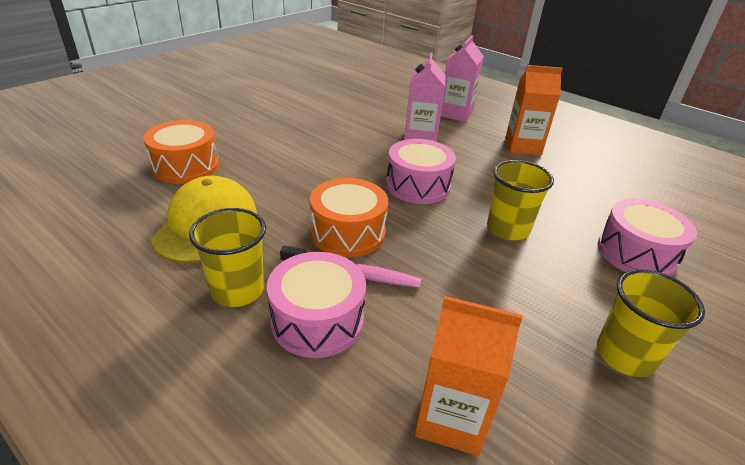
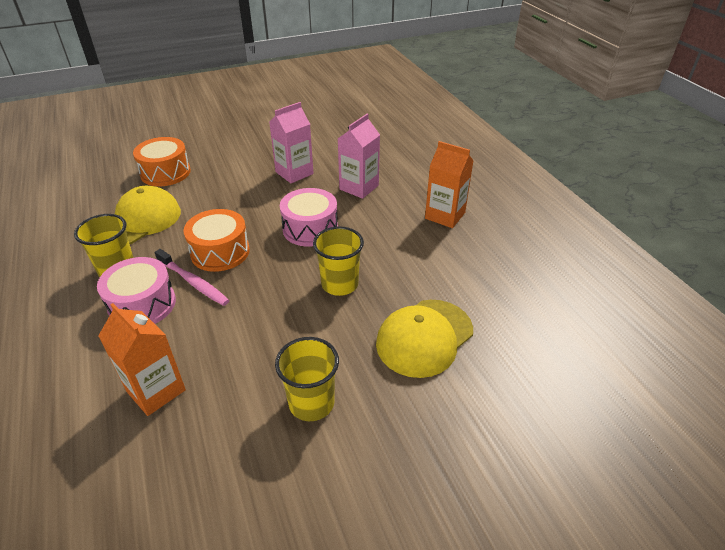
camera: 30 degrees right, 5 degrees up
pink carton [441,35,484,122] -> pink carton moved to [269,102,314,183]
pink drum [598,199,697,276] -> yellow cap [376,300,473,378]

